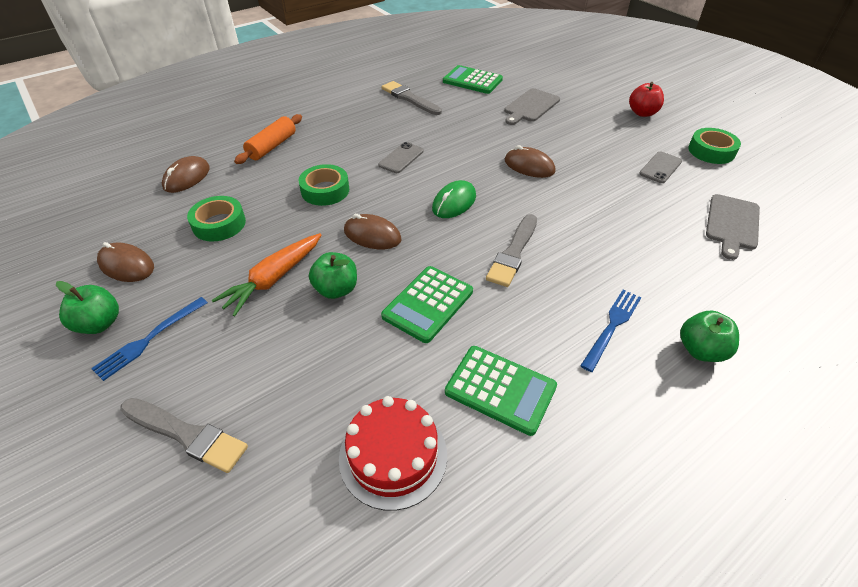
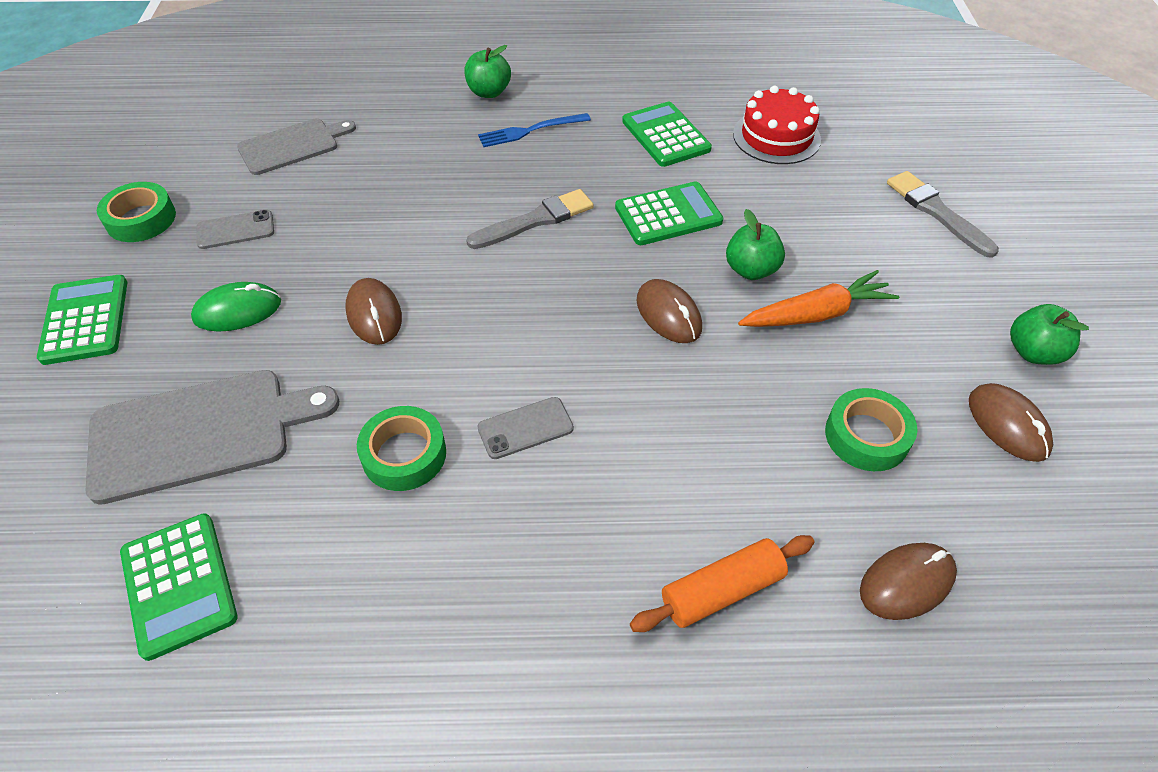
camera: 145 degrees left, 5 degrees up
blue fork [91,297,208,381] -> none
green tape [298,164,349,206] -> green tape moved to [357,406,446,491]
grey brush [382,81,442,115] -> none
green mouse [432,180,476,218] -> green mouse moved to [191,282,281,332]
grey cutting board [504,88,560,125] -> grey cutting board [85,370,339,505], size x1.55
red apple [629,82,664,117] -> green calculator [37,275,127,365]

